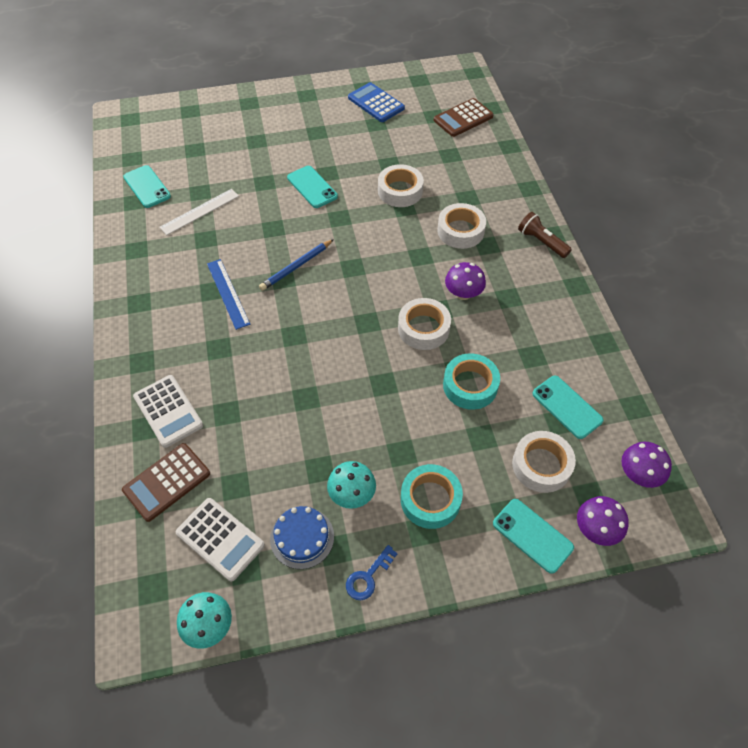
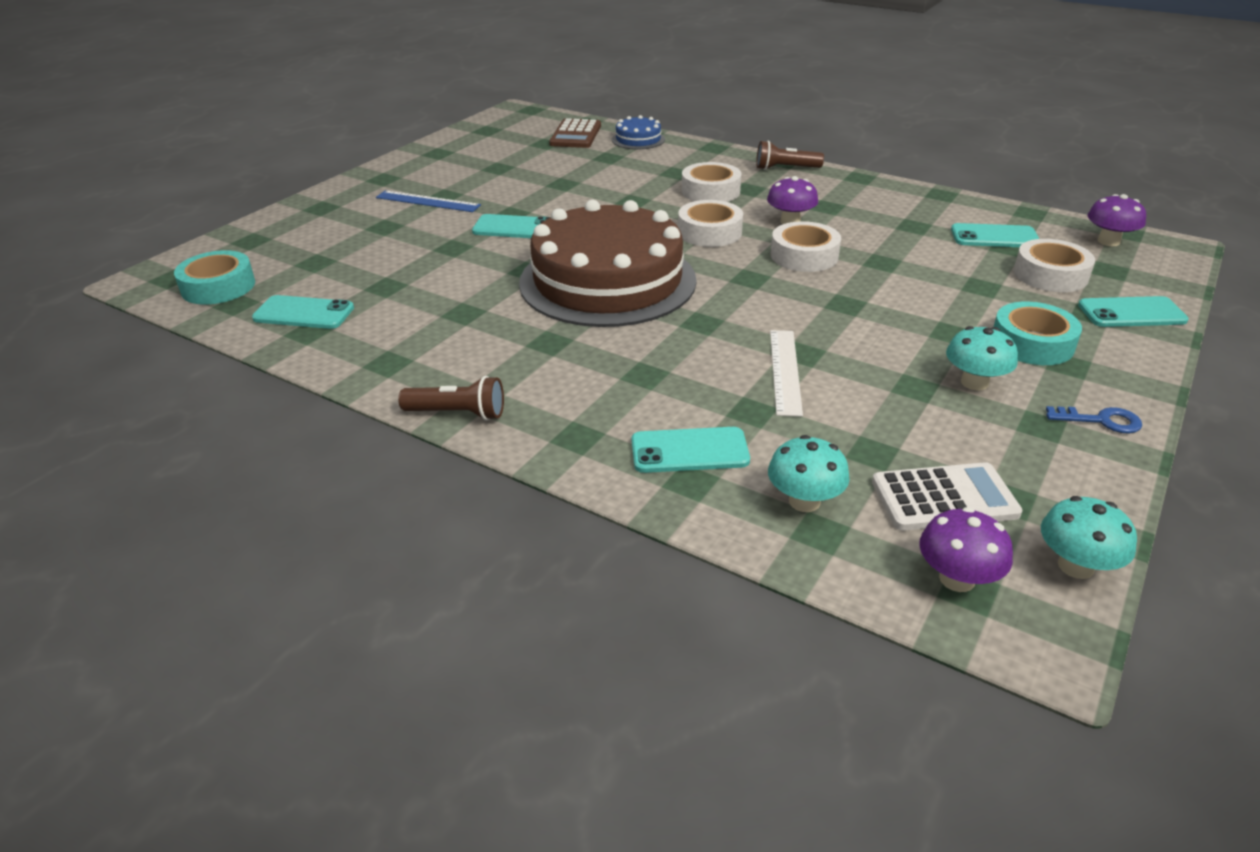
camera: 45 degrees left, 20 degrees down
brown calculator [122,443,210,522] -> turquoise mushroom [768,435,850,512]
white calculator [133,375,203,448] -> turquoise phone [632,427,750,473]
white ruler [159,189,239,235] -> white ruler moved to [770,330,803,417]
blue ruler [207,259,250,330] -> blue ruler moved to [376,190,481,212]
blue pencil [259,239,334,291] -> brown cake [519,200,697,327]
blue cake [270,506,334,569] -> blue cake moved to [612,115,665,149]
blue key [346,545,398,600] -> blue key turned 75 degrees counterclockwise [1046,406,1142,433]
blue calculator [348,82,405,122] -> none
white tape [378,164,424,207] -> white tape moved to [678,200,743,247]
turquoise tape [443,353,500,410] -> turquoise tape moved to [174,250,255,304]
purple mushroom [577,496,629,546] -> purple mushroom moved to [919,507,1013,592]
none -> brown flashlight [398,376,504,421]

